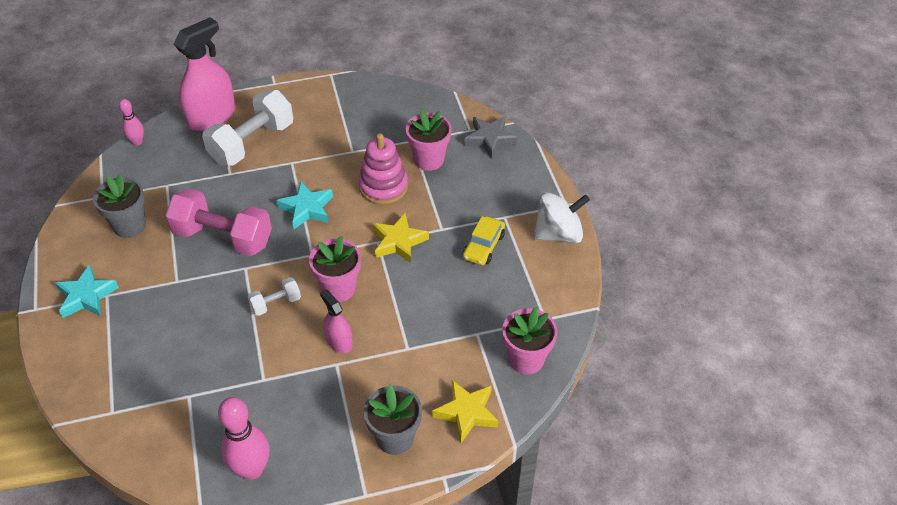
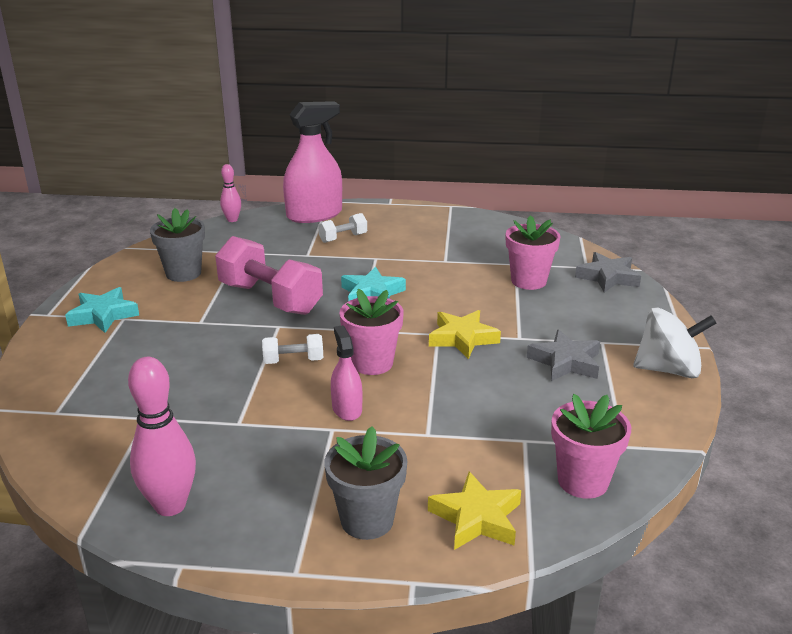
camera: 20 degrees right, 20 degrees down
white dumbbell [202,90,293,166] -> white dumbbell [318,213,367,243], size x0.48
pink stacking toy [359,133,408,204] -> none
yellow car [463,216,505,266] -> grey star [527,329,600,381]

